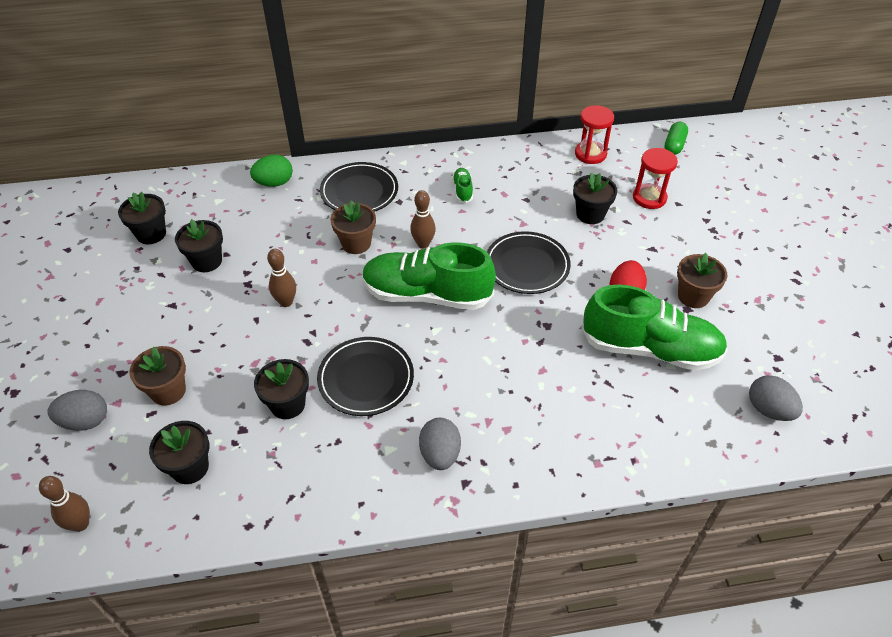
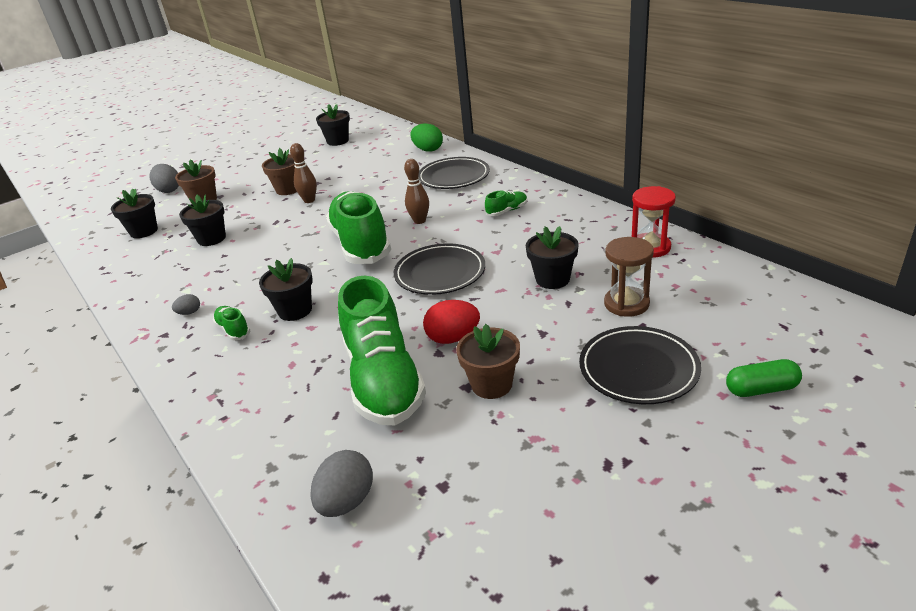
camera: 65 degrees right, 15 degrees down
brown bowling pin [39,476,90,532] -> none
black flower pot [175,219,223,272] -> black flower pot moved to [259,258,313,321]
black plate [317,337,414,416] -> black plate moved to [579,326,701,404]
brown flower pot [331,200,376,254] -> brown flower pot moved to [262,148,297,195]
grey egg [419,418,461,470] -> grey egg [172,294,200,315], size x0.53
red hourglass [633,148,678,209] -> brown hourglass [604,237,654,317]
green capsule [664,122,688,155] -> green capsule moved to [726,359,802,397]
none -> green shoe [213,306,250,340]

